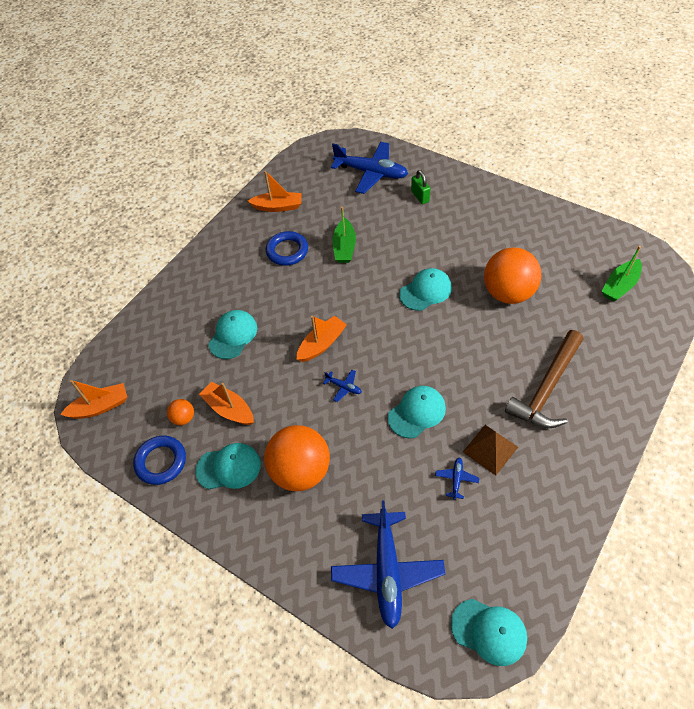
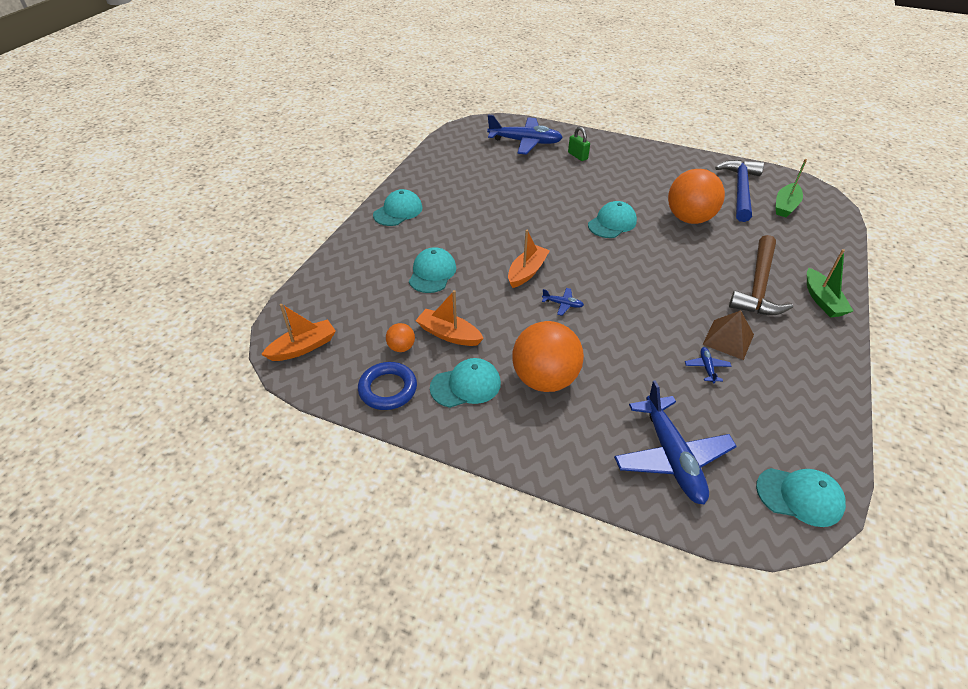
camera: 15 degrees left, 10 degrees down
orange boat [248,171,302,212] -> none
blue ring [266,231,308,266] -> none
green boat [332,207,356,263] -> green boat moved to [807,249,853,317]
turquoise cap [388,386,446,438] -> turquoise cap moved to [373,189,423,226]
none -> blue hammer [715,160,764,222]

